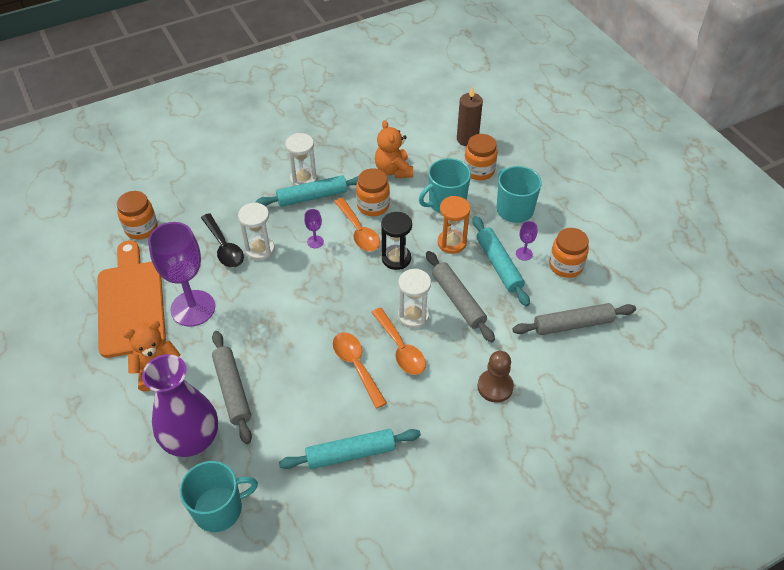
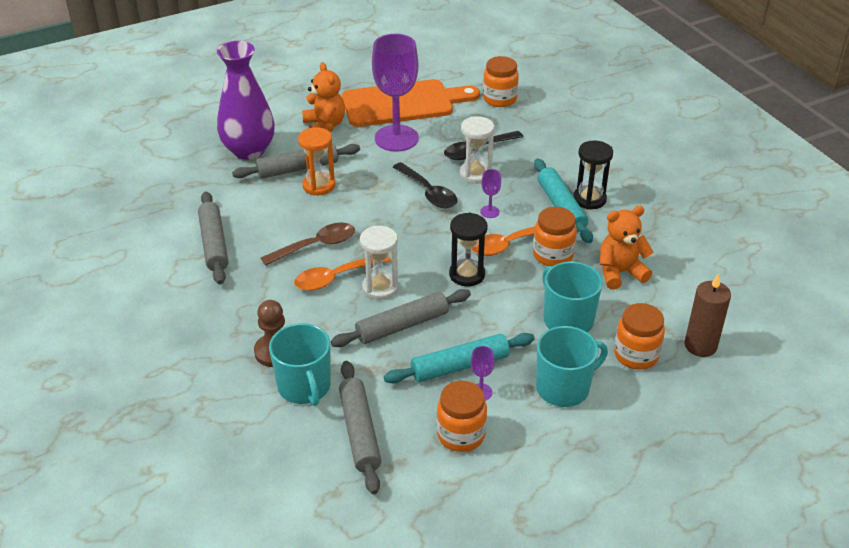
camera: 90 degrees right, 10 degrees down
turquoise mug [179,461,258,532] -> turquoise mug moved to [269,323,331,406]
turquoise rolling pin [279,429,421,469] -> grey rolling pin [198,192,228,285]
white hourglass [285,133,317,186] -> black hourglass [573,141,613,210]
orange spoon [333,332,387,409] -> brown spoon [261,223,355,266]
orange hourglass [438,196,470,254] -> orange hourglass moved to [298,127,335,196]
none -> black spoon [393,162,457,208]

